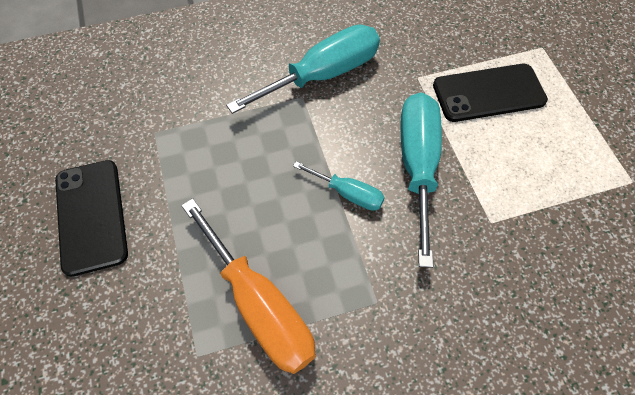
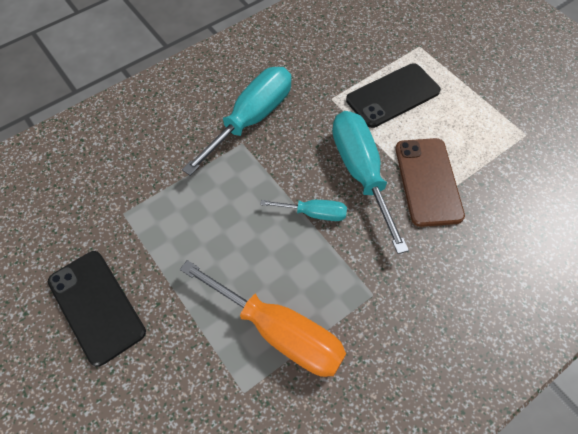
camera: 20 degrees left, 0 degrees up
none -> brown phone [395,138,465,227]

